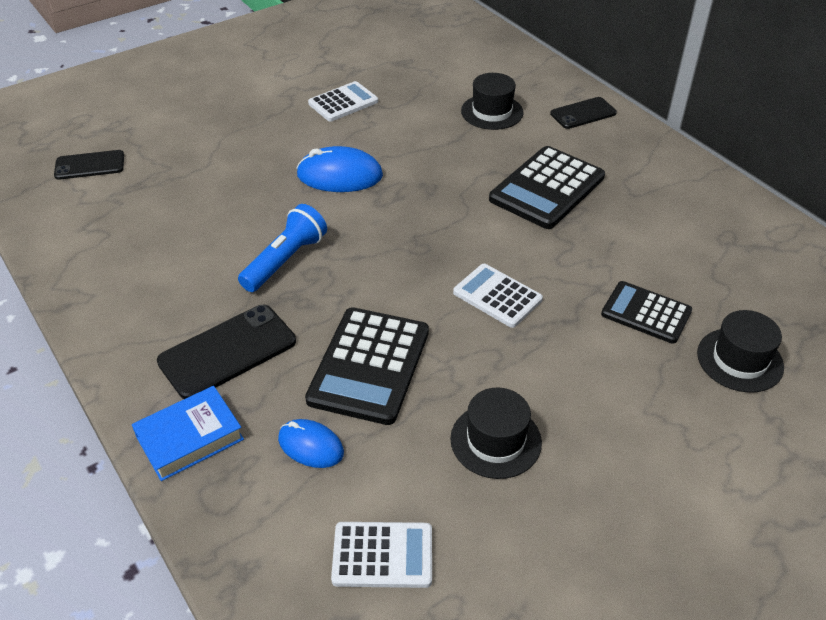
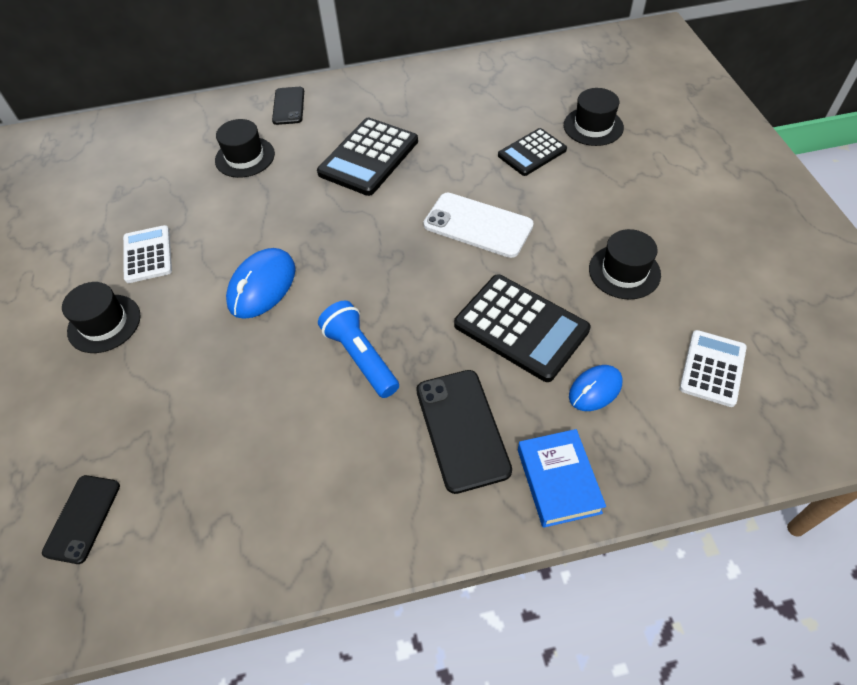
camera: 65 degrees left, 10 degrees up
white calculator [453,264,543,328] -> white phone [424,193,534,258]
black calculator [489,146,605,229] -> black calculator turned 60 degrees clockwise [317,118,418,196]
none -> black hat [62,282,141,353]

